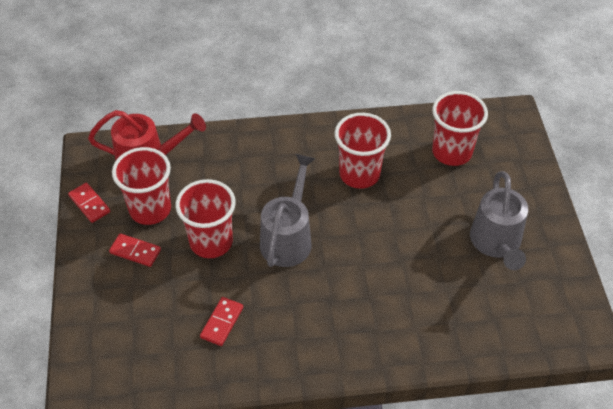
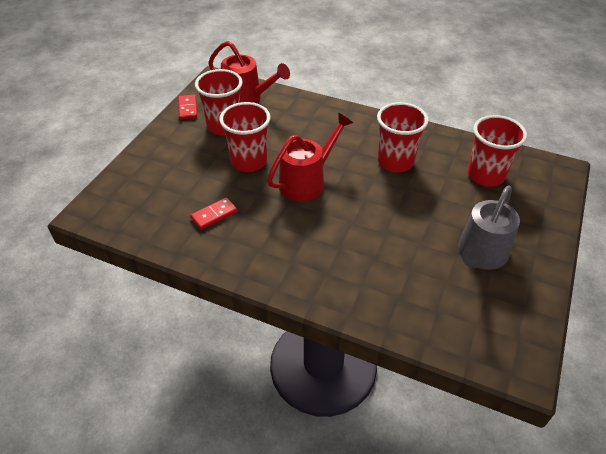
camera: 30 degrees right, 5 degrees down
red domino [109,234,161,267] -> none
grey watering can [260,154,316,267] -> red watering can [267,112,353,201]

